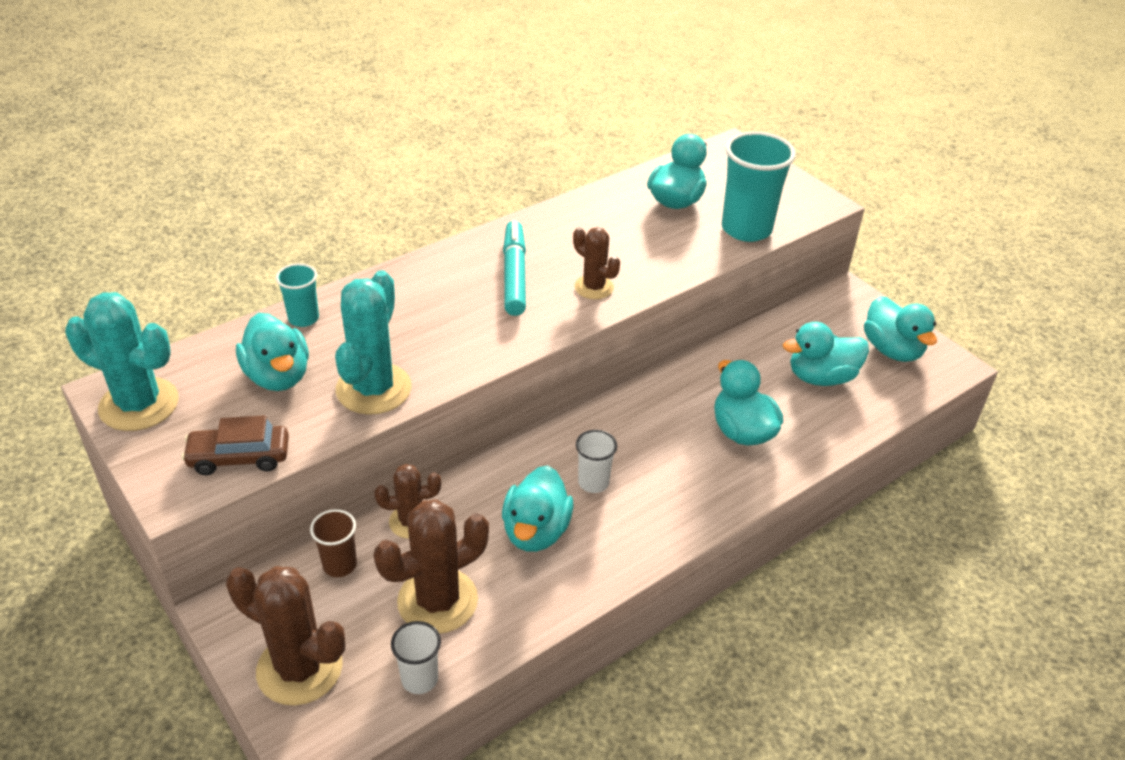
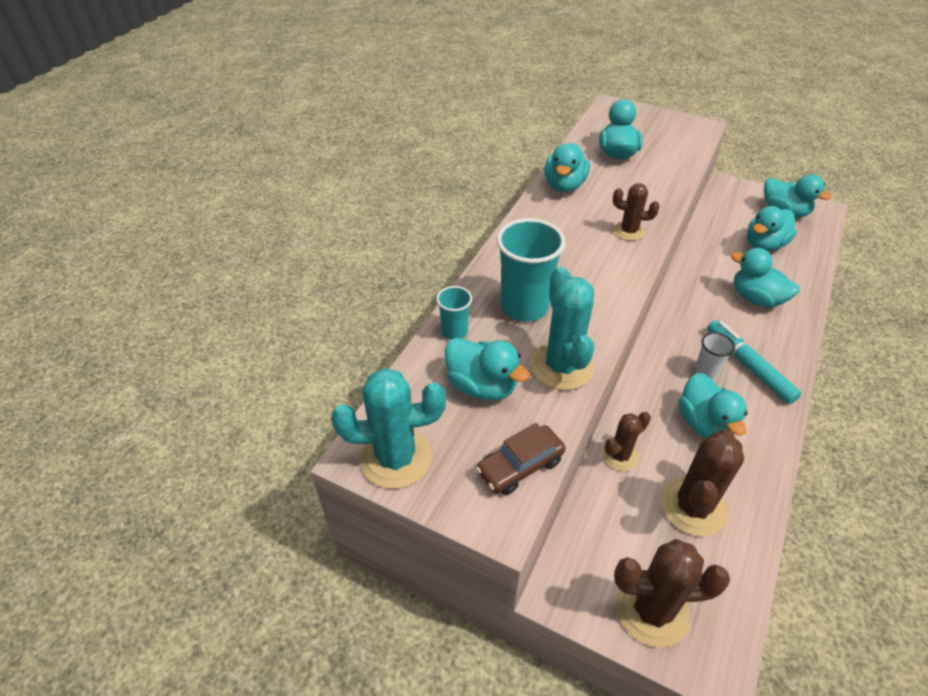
camera: 25 degrees left, 5 degrees up
brown cup [310,509,357,577] -> none
white cup [391,621,441,694] -> none
turquoise marker [503,220,526,316] -> turquoise marker moved to [707,320,801,404]
turquoise cup [722,132,796,242] -> turquoise cup moved to [497,218,566,322]
none -> turquoise duck [544,143,590,192]

